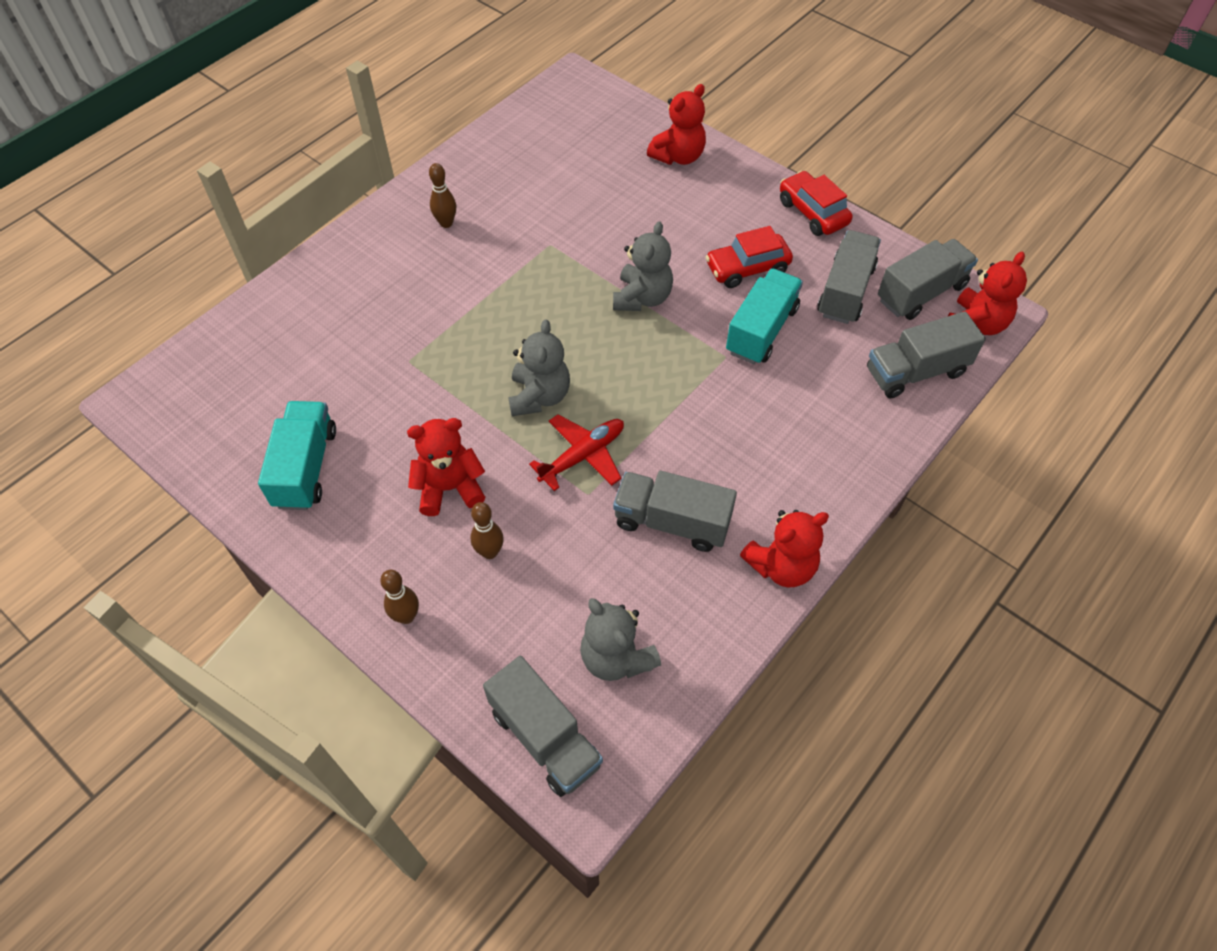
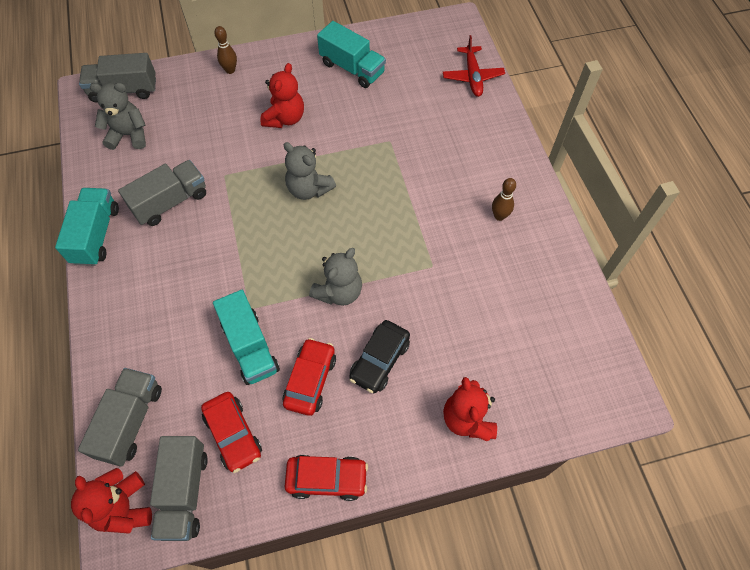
camera: 125 degrees right, 5 degrees up
brown bowling pin [471,502,504,559] -> none
red plane [529,414,624,491] -> red plane moved to [443,35,505,97]
grey teddy bear [613,221,673,311] -> grey teddy bear turned 105 degrees counterclockwise [309,248,362,306]
red teddy bear [740,510,829,587] -> turquoise truck [55,188,119,266]
grey truck [817,230,881,324] -> red car [201,392,262,473]
none -> black car [349,320,410,393]

